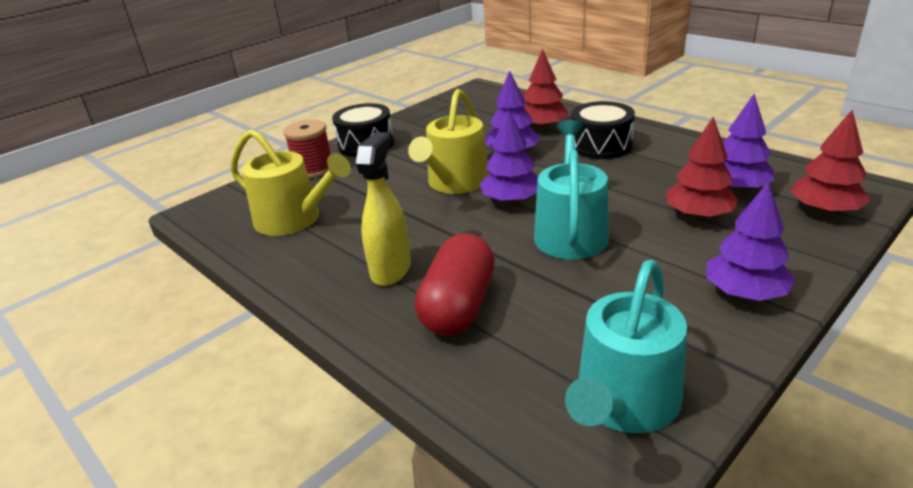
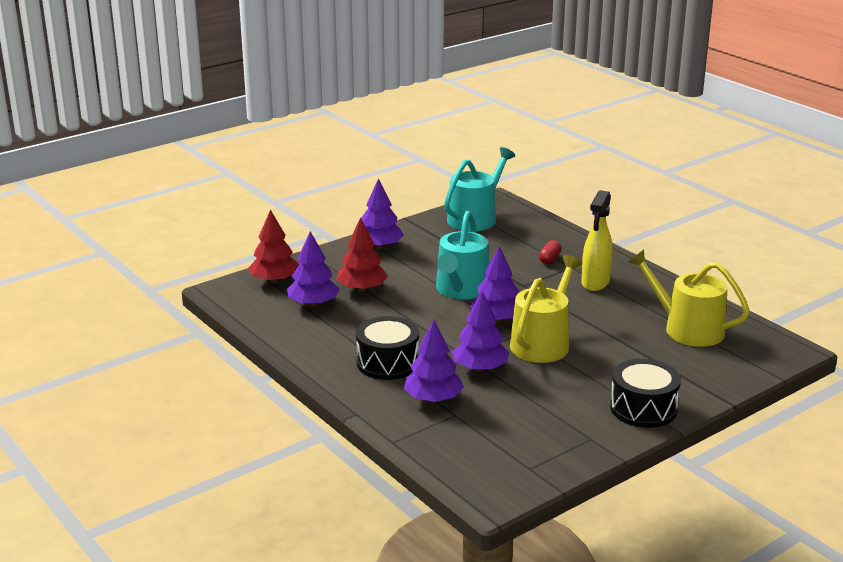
camera: 175 degrees left, 5 degrees down
red spool [283,119,331,178] -> none
red capsule [415,233,495,336] -> red capsule [539,240,562,264], size x0.45
red tree [523,48,569,129] -> purple tree [404,320,464,403]

